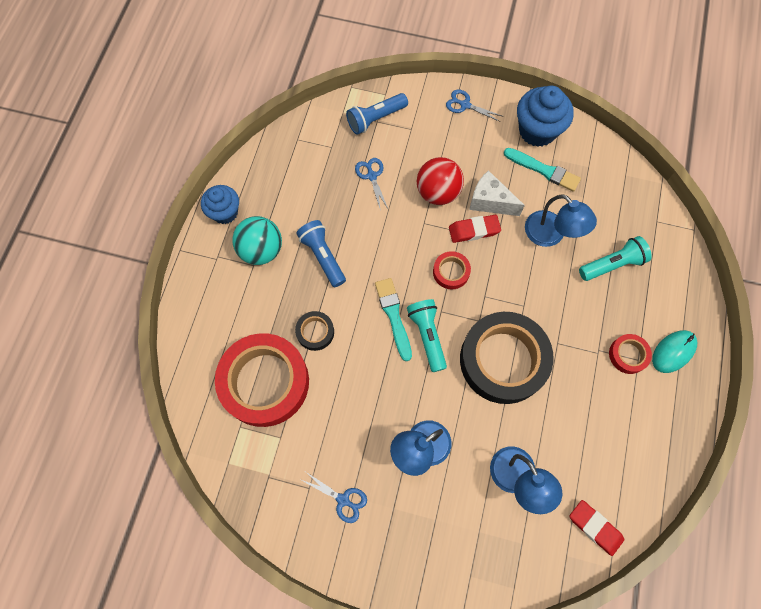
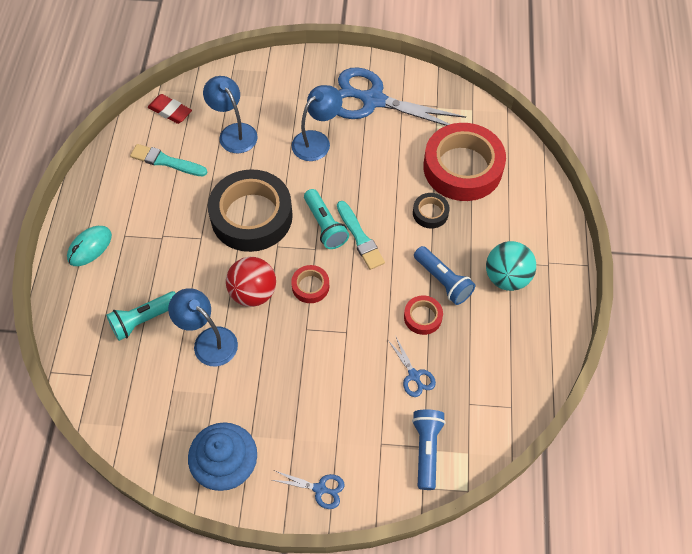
camera: 170 degrees right, 10 degrees down
blue cupcake [201,185,239,224] -> none
blue scissors [302,472,367,523] -> blue scissors [337,67,466,126], size x2.38
blue flashlight [346,93,408,135] -> blue flashlight turned 45 degrees counterclockwise [412,409,445,490]
red ball [417,157,464,205] -> red ball moved to [226,257,276,307]
red eraser [449,215,501,243] -> none
white cheese [469,170,525,216] -> none
turquoise brush [504,148,581,192] -> turquoise brush moved to [130,144,207,176]
red tape [609,334,652,374] -> red tape moved to [404,295,443,335]

